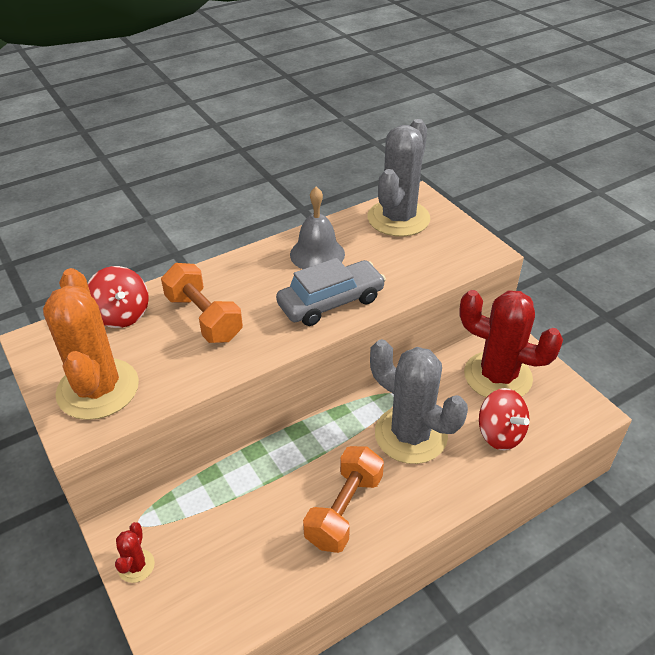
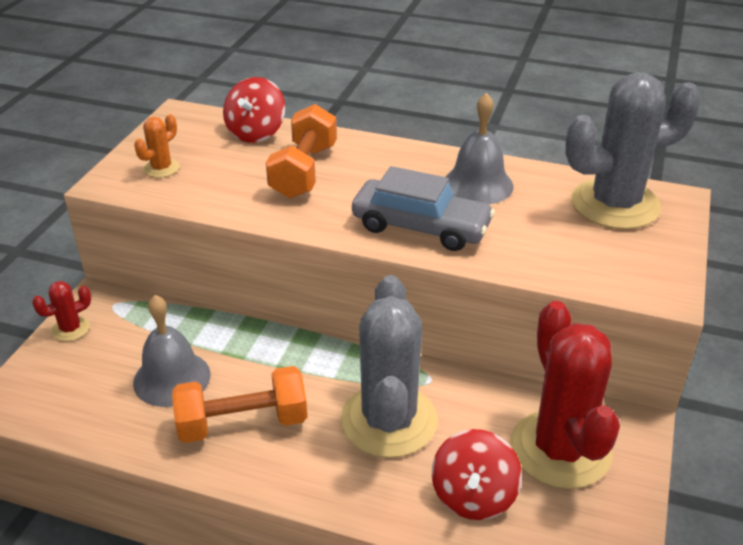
camera: 50 degrees right, 5 degrees down
orange cactus [43,268,139,420] -> orange cactus [134,114,180,178], size x0.43
none -> grey bell [133,295,211,407]

